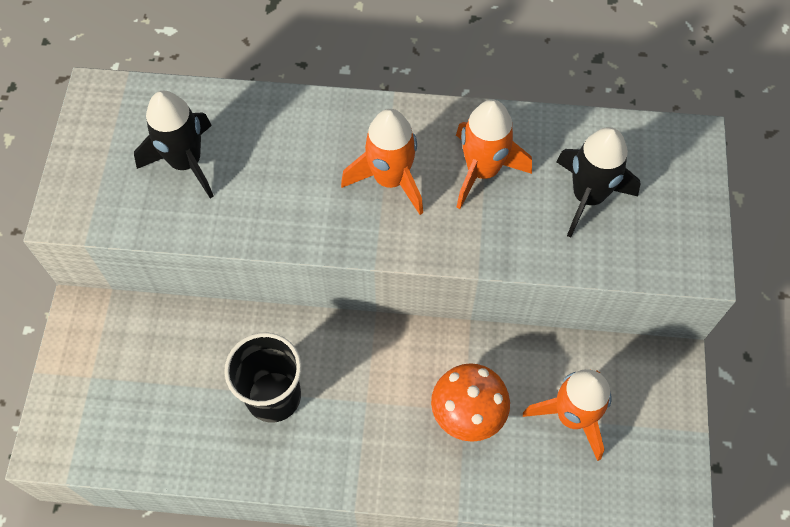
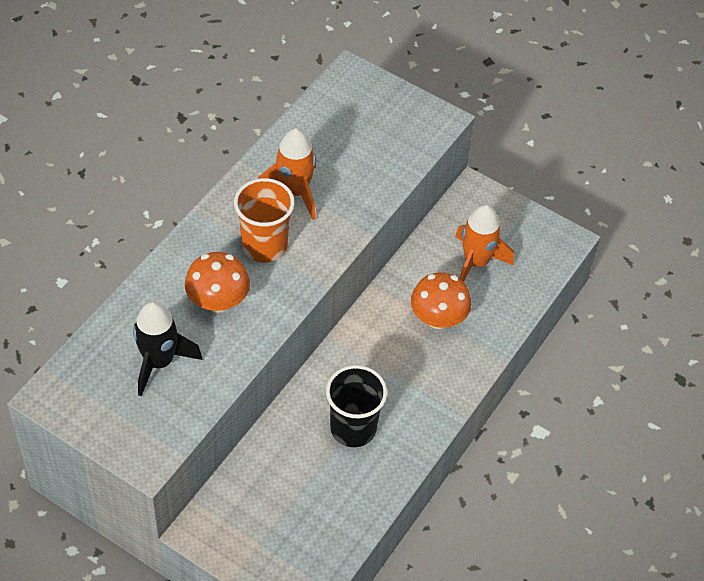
camera: 65 degrees left, 10 degrees down
orange rocket [341,109,423,215] -> orange cup [234,178,295,263]
black rocket [556,127,641,238] -> none
none -> orange mushroom [185,252,250,313]

